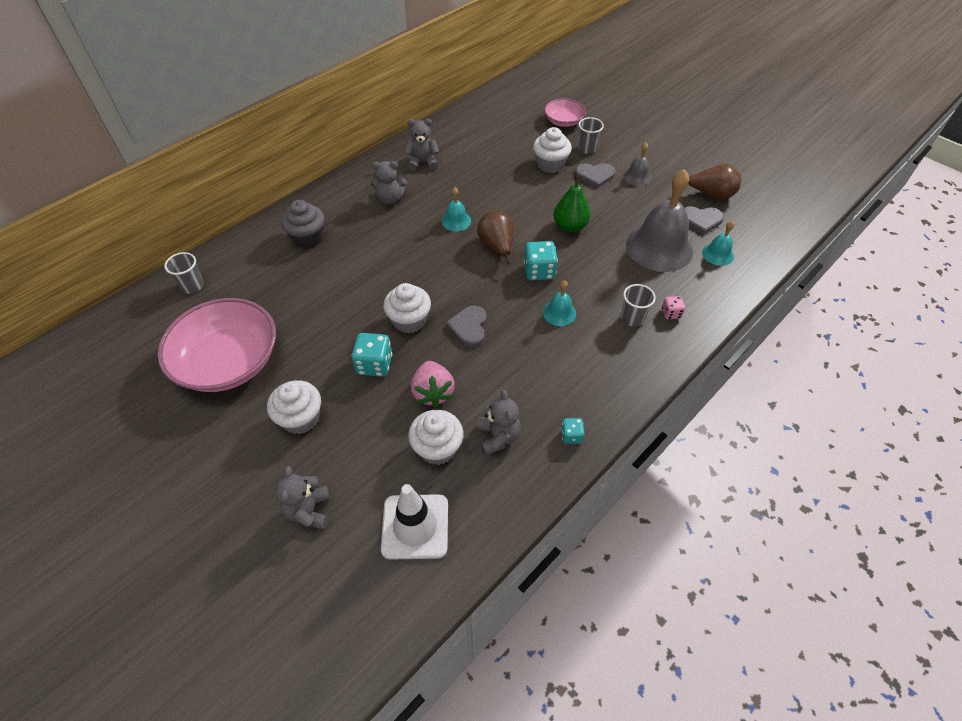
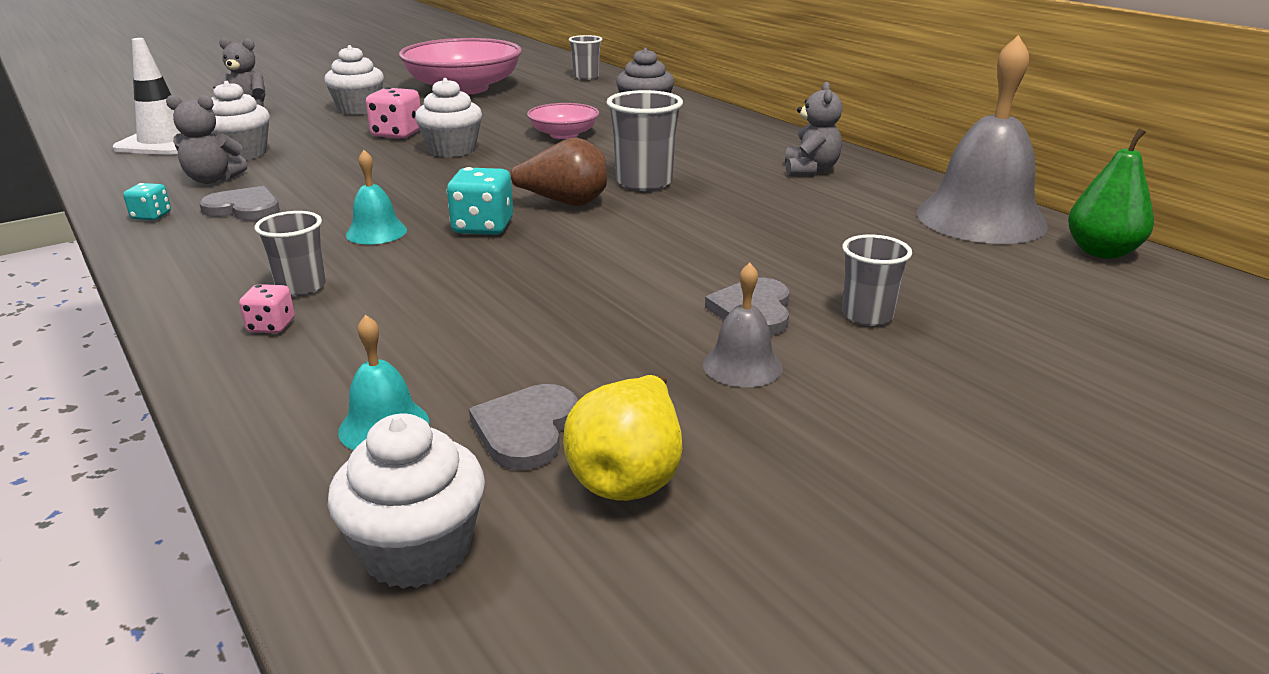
camera: 100 degrees right, 25 degrees down
turquoise dice [351,333,392,377] -> pink dice [366,87,421,139]
grey teddy bear [371,161,407,205] -> none
pink strawberry [411,361,455,408] -> none
turquoise bell [441,187,471,232] -> grey cup [606,90,683,191]
grey heart [446,305,487,347] -> grey heart moved to [199,186,280,221]
white cupcake [533,127,572,173] -> white cupcake moved to [327,414,485,589]
pink bowl [544,98,586,127] -> pink bowl moved to [527,103,599,139]
green pear [553,176,590,233] -> green pear moved to [1068,128,1154,259]
grey bell [626,169,693,272] -> grey bell moved to [917,35,1048,244]
brown pear [688,164,741,200] -> yellow pear [563,375,683,501]

